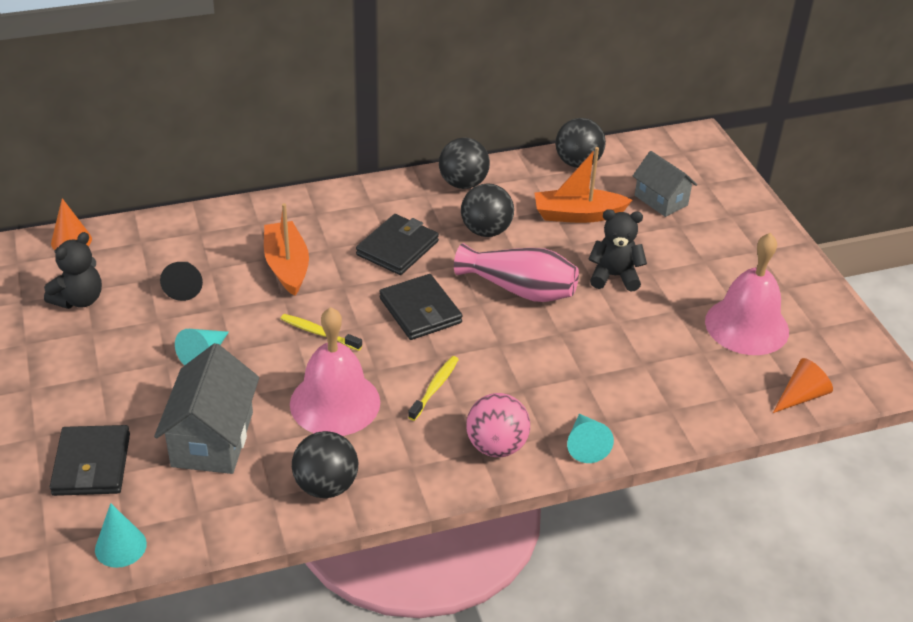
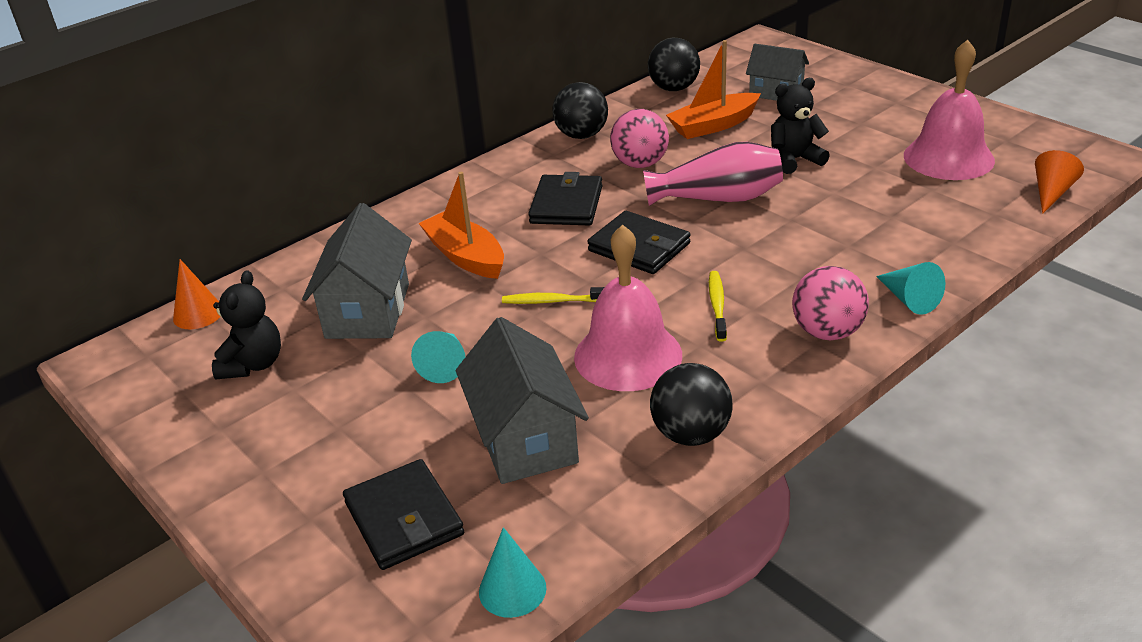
camera: 20 degrees left, 5 degrees down
black cone [160,262,203,301] -> grey house [302,203,412,339]
black ball [461,183,514,237] -> pink ball [610,109,669,168]

